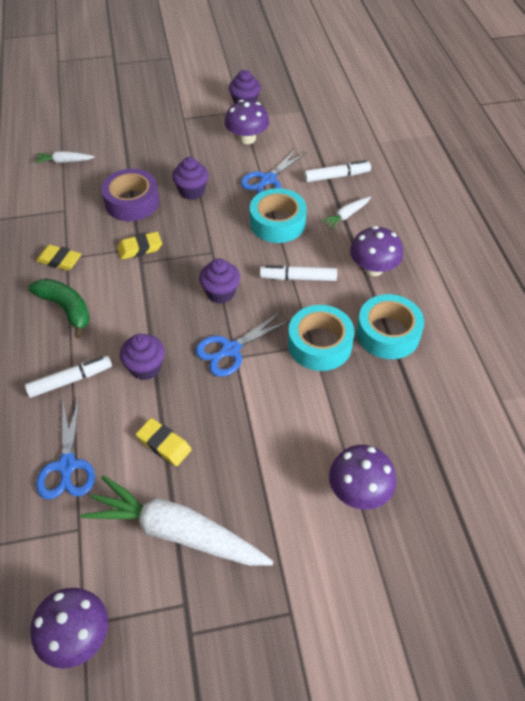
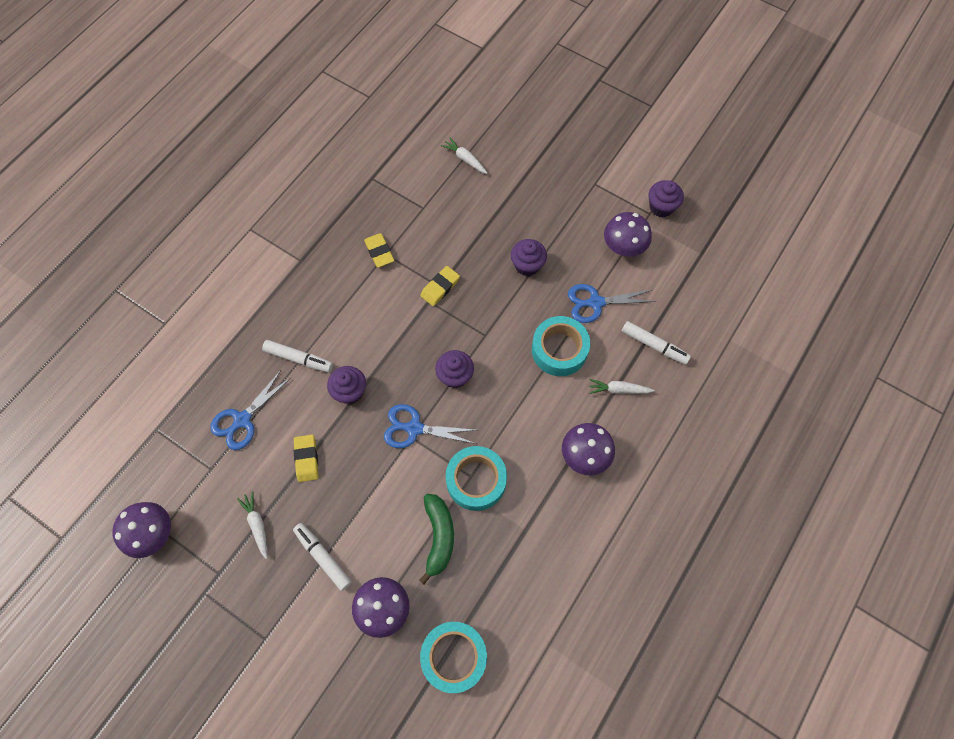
camera: 45 degrees right, 15 degrees up
green banana [28,279,90,339] -> green banana moved to [419,494,454,584]
white carrot [81,475,274,566] -> white carrot [237,491,268,559], size x0.45
purple tape [101,169,159,221] -> none
yellow eraser [117,232,162,260] -> yellow eraser turned 75 degrees counterclockwise [420,266,460,306]
white marker [260,265,337,281] -> white marker moved to [293,523,352,591]
turquoise tape [357,294,424,359] -> turquoise tape moved to [420,622,487,693]

